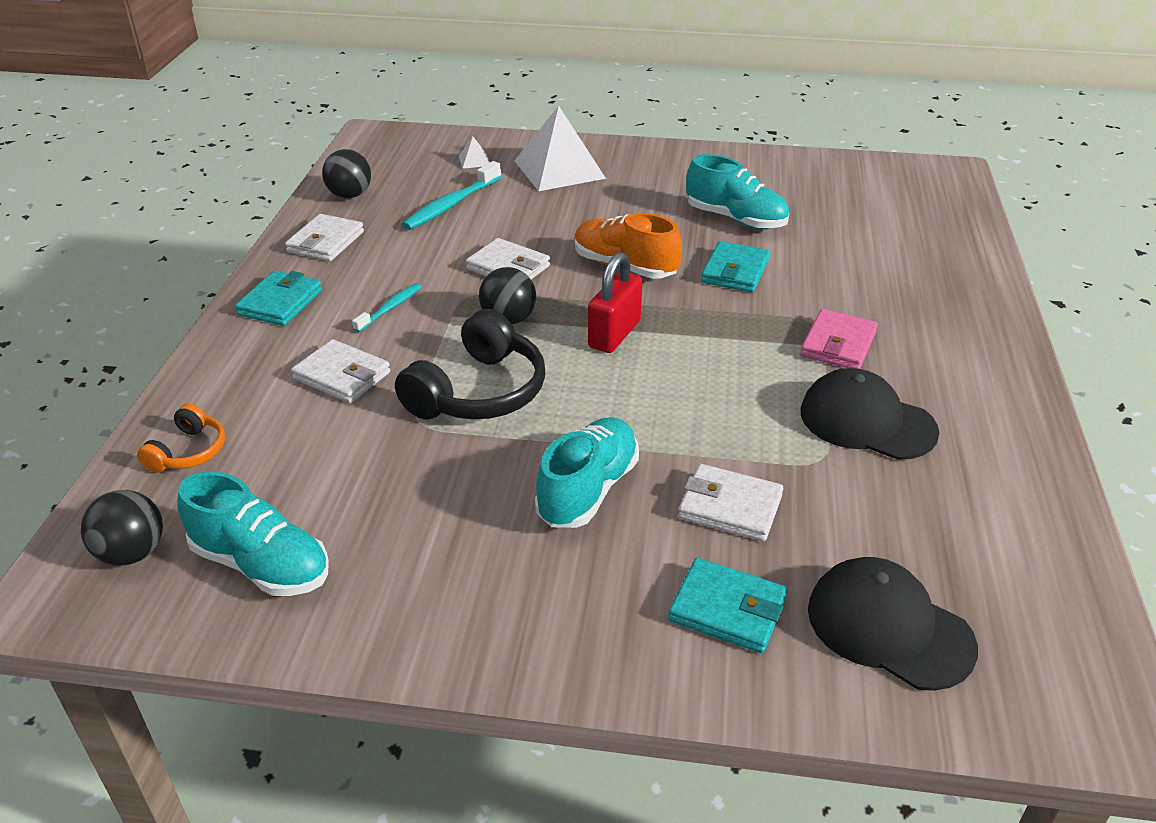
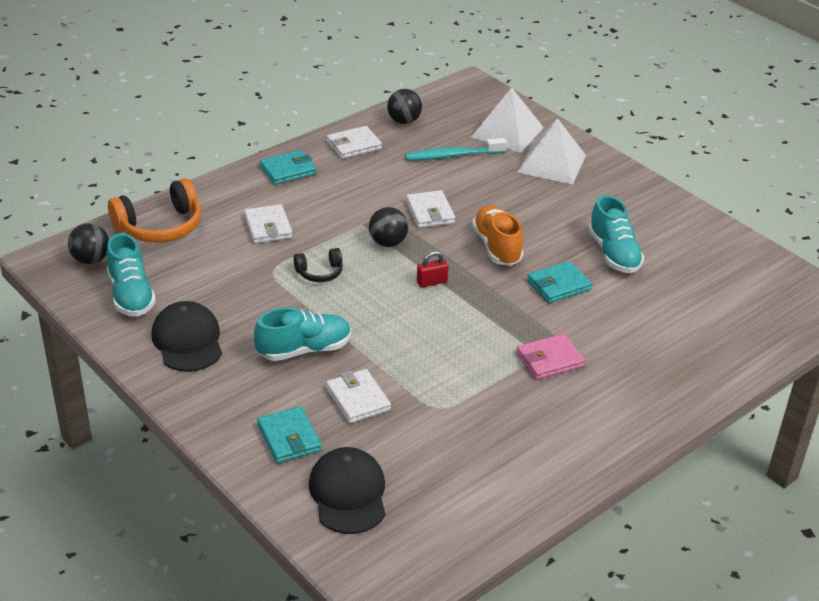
camera: 40 degrees right, 0 degrees up
orange headphones [137,404,225,473] -> orange headphones [108,178,201,243], size x1.88
turquoise toothbrush [352,283,421,333] -> none
black headphones [395,309,546,420] -> black headphones [293,248,343,282], size x0.53
white pyramid [459,137,490,169] -> white pyramid [471,88,544,153], size x2.48
red padlock [588,252,643,353] -> red padlock [417,251,448,287], size x0.60
black cap [801,368,939,460] -> black cap moved to [152,301,222,372]

